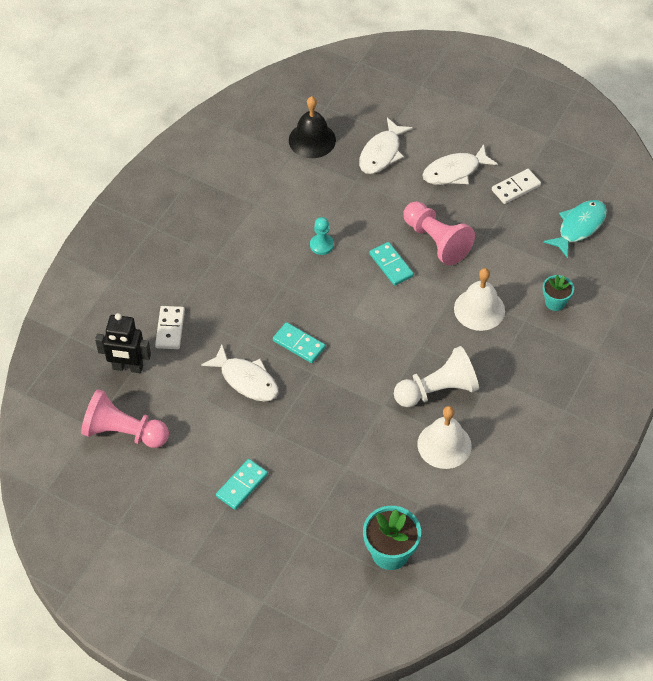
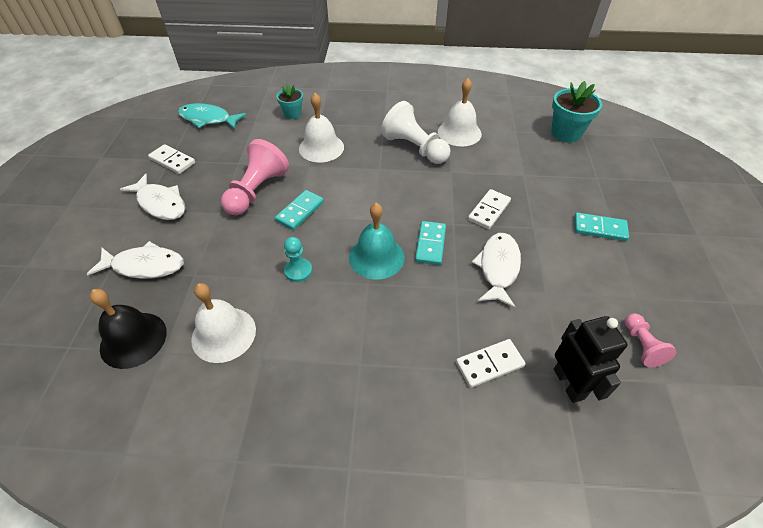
camera: 115 degrees left, 5 degrees down
pink pawn [81,389,169,448] -> pink pawn [625,313,677,367], size x0.54
none -> white bell [191,283,256,363]
none -> turquoise bell [349,203,405,280]
none -> white domino [468,189,511,229]

